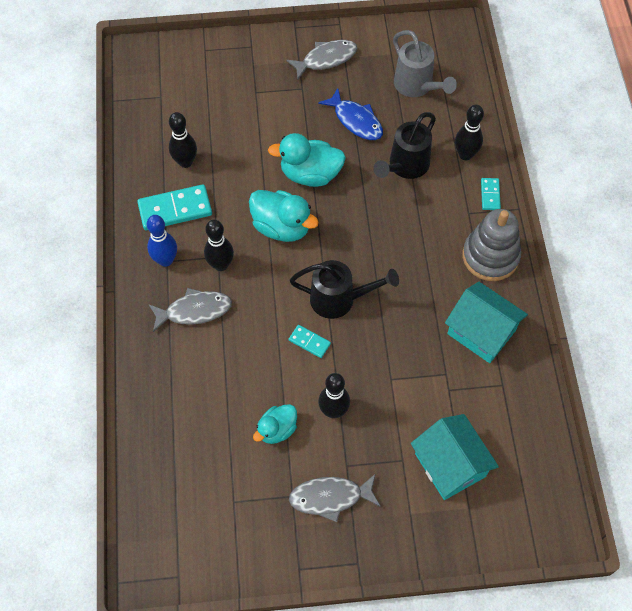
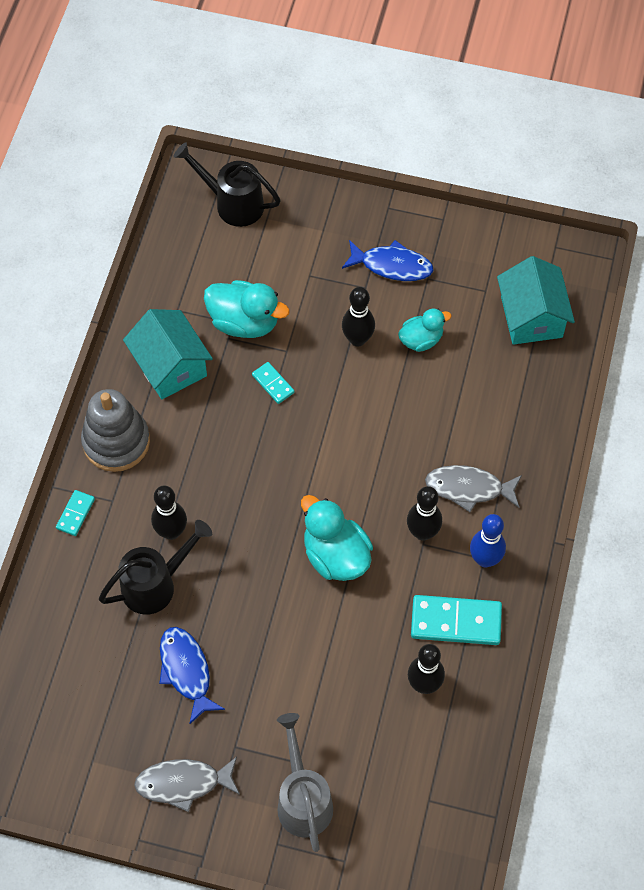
camera: 160 degrees left, 0 degrees up
turquoise duck [268,133,346,187] -> turquoise duck moved to [204,280,290,338]
turquoise domino [289,325,331,358] -> turquoise domino moved to [252,362,294,404]
grey fish [289,474,380,522] -> blue fish [342,240,434,281]
black watering can [290,260,399,319] -> black watering can moved to [173,142,281,227]
grey watering can [393,30,457,97] -> grey watering can moved to [277,713,333,852]
turquoise house [411,414,499,500] -> turquoise house moved to [497,256,575,345]
black bowling pin [455,105,484,160] -> black bowling pin moved to [151,486,187,540]

